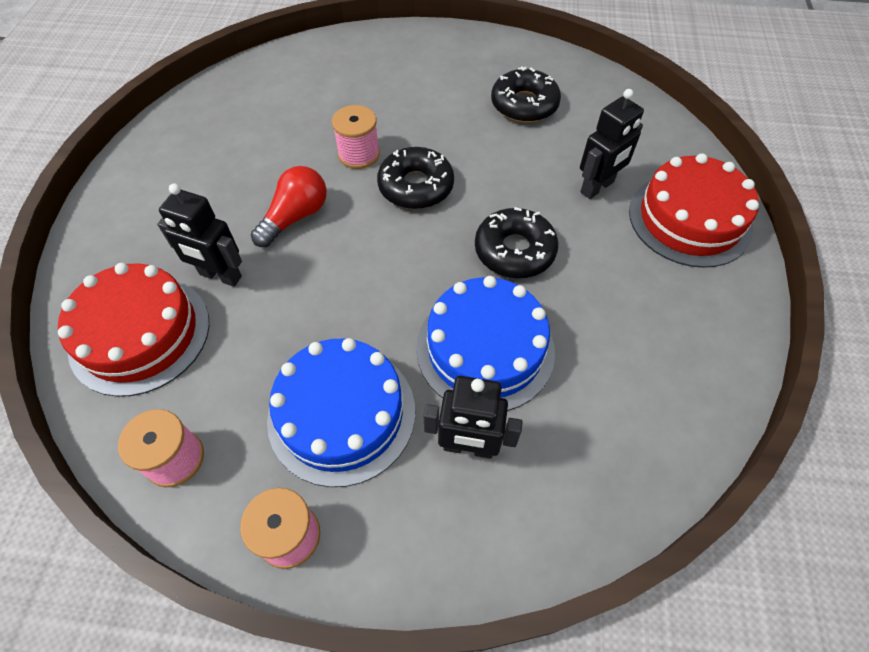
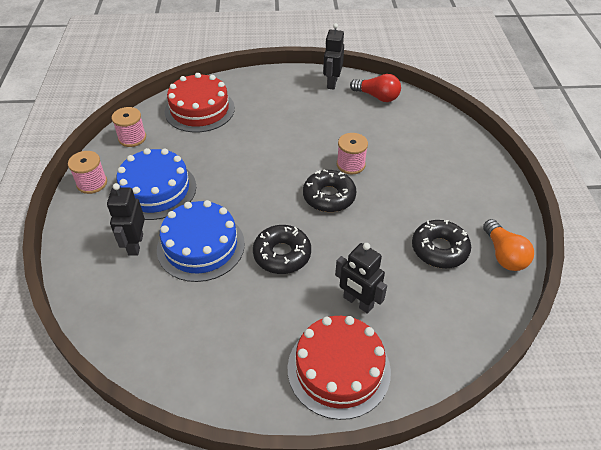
camera: 80 degrees right, 10 degrees down
black robot [157,184,242,287] -> black robot moved to [323,23,344,90]
red light bulb [251,166,327,247] -> red light bulb moved to [350,74,401,102]
none -> orange light bulb [483,219,534,271]

